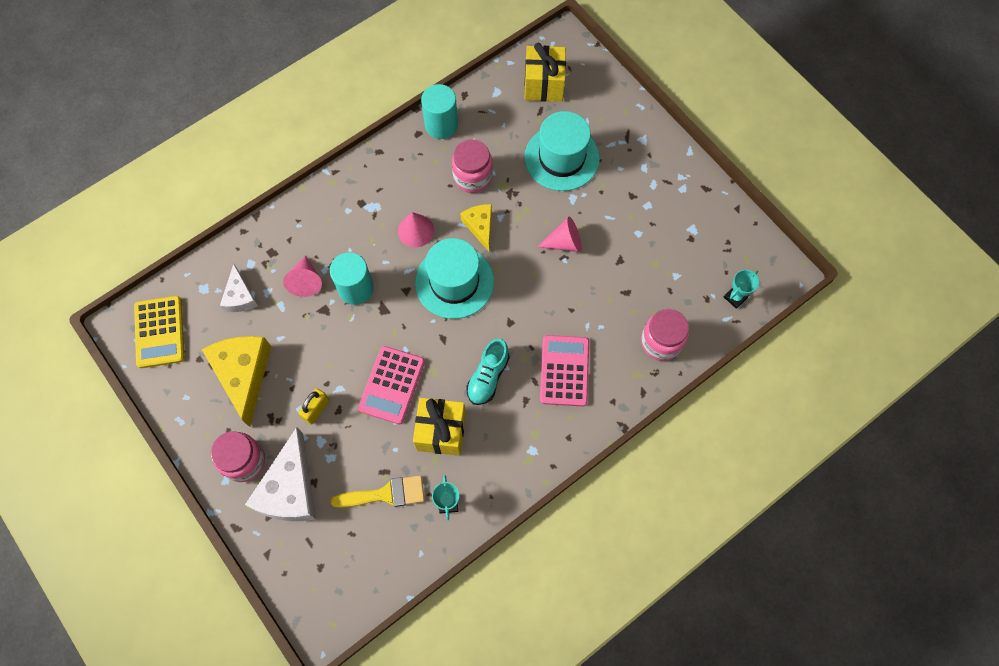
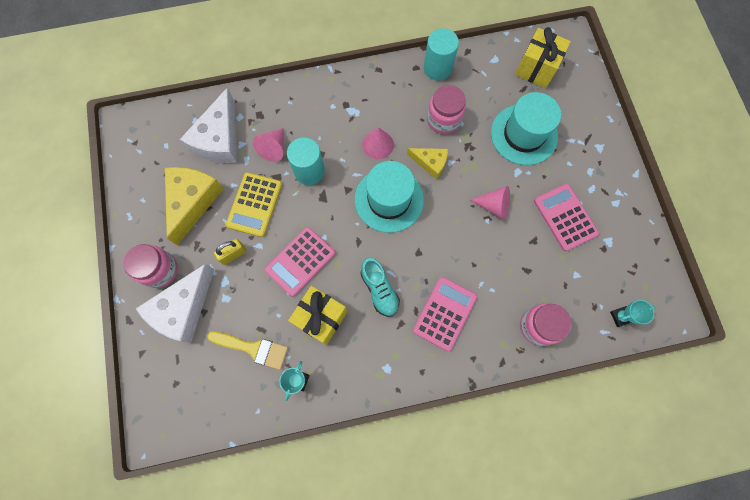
camera: 25 degrees right, 5 degrees up
yellow calculator [134,296,185,368] -> yellow calculator moved to [226,172,282,237]
white cheese [220,263,258,312] -> white cheese [180,87,237,163], size x1.78
yellow cheese [460,204,492,251] -> yellow cheese turned 105 degrees clockwise [407,148,448,179]
turquoise shoe [466,339,510,405] -> turquoise shoe turned 75 degrees counterclockwise [360,258,400,317]
none -> pink calculator [534,184,599,251]

